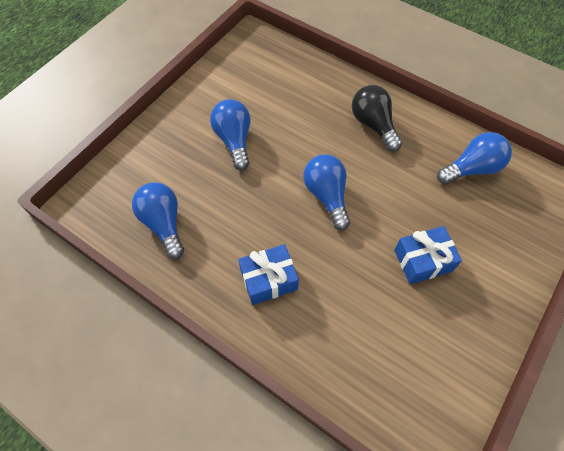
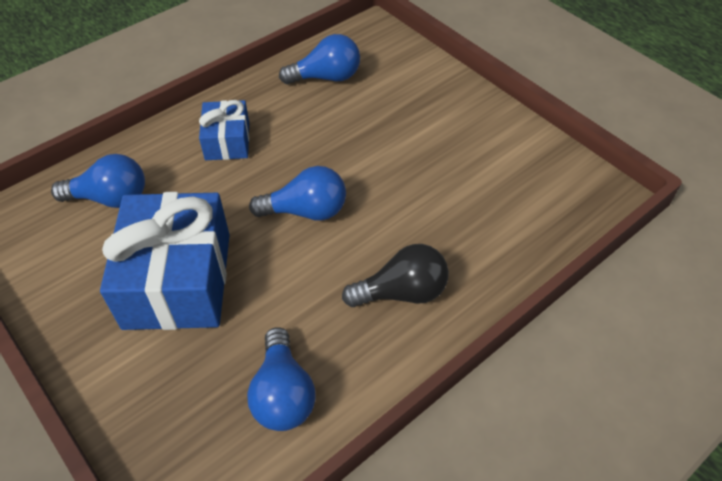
camera: 105 degrees right, 10 degrees down
blue light bulb [210,99,250,170] -> blue light bulb moved to [51,154,145,208]
blue gift [394,226,462,284] -> blue gift [100,192,230,330], size x1.89

